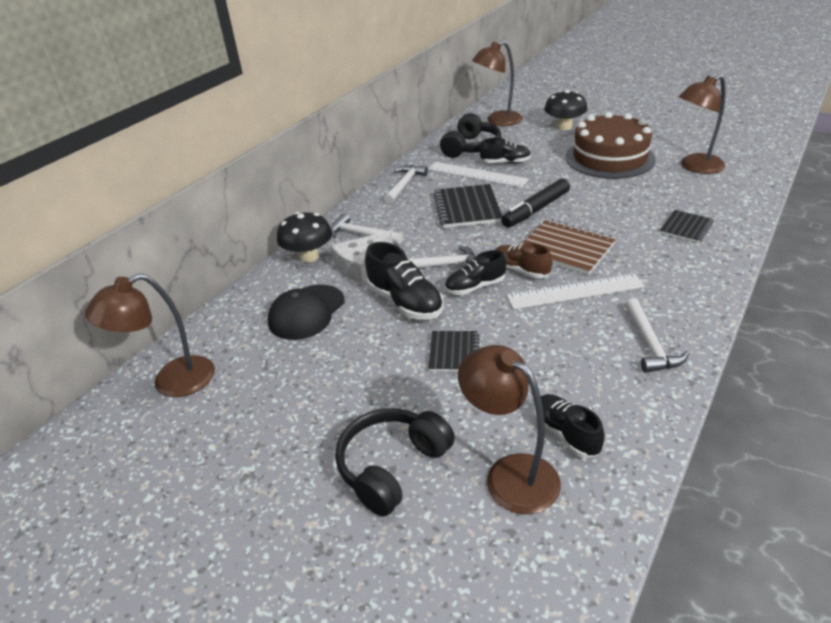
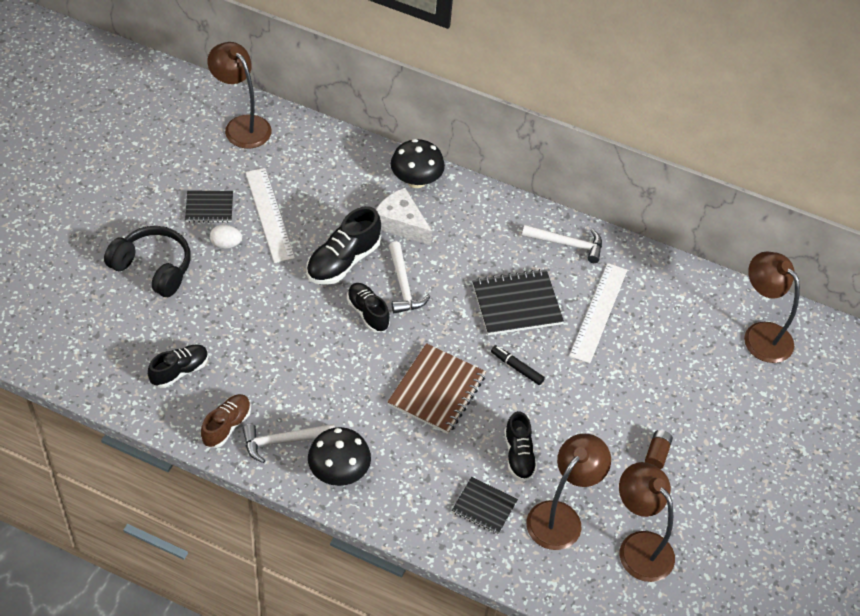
camera: 75 degrees right, 15 degrees up
black cap [268,285,345,340] -> none
white hammer [331,213,403,244] -> none
black notebook [428,331,480,372] -> black notebook moved to [185,191,233,223]
black headphones [440,113,501,158] -> none
brown lamp [458,345,561,514] -> brown lamp moved to [526,434,611,550]
black shoe [480,138,531,164] -> black shoe moved to [504,411,537,481]
brown shoe [495,243,552,278] -> brown shoe moved to [201,394,251,448]
black marker [501,178,570,228] -> black marker [491,345,545,385], size x0.57
white ruler [507,273,645,310] -> white ruler moved to [245,168,295,263]
black mushroom [544,90,587,130] -> black mushroom moved to [308,427,371,486]
brown cake [566,112,656,179] -> brown battery [645,430,673,469]
none -> white egg [210,225,242,249]

